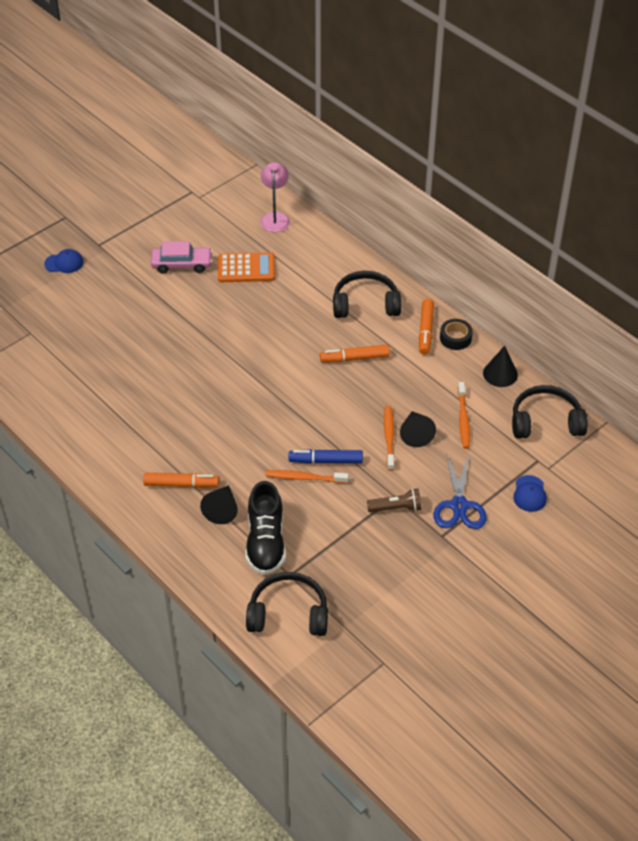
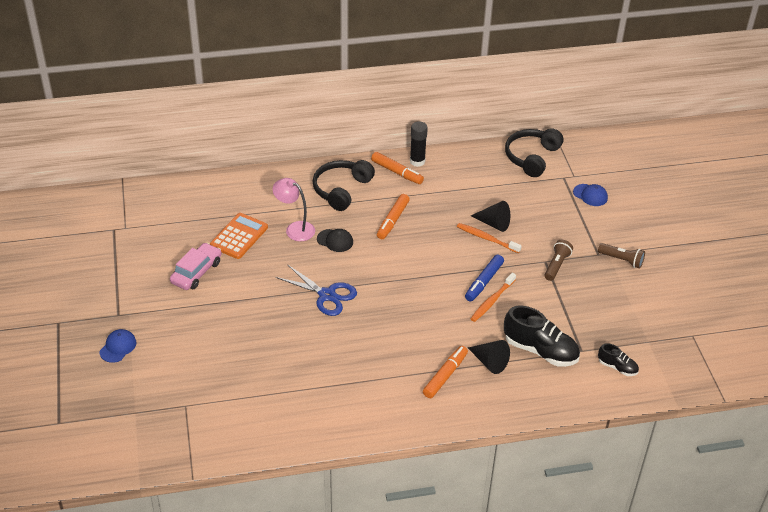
camera: 60 degrees left, 5 degrees down
black headphones [246,572,328,636] -> black shoe [598,343,639,376]
pink lamp [261,162,290,232] -> pink lamp moved to [272,178,315,241]
blue scissors [433,454,487,529] -> blue scissors moved to [276,264,357,316]
black tape [440,319,473,350] -> black glue stick [410,121,428,167]
orange toothbrush [458,382,470,449] -> none
black cone [483,346,518,387] -> none
none -> black cap [317,229,353,252]
none -> brown flashlight [598,243,645,268]

